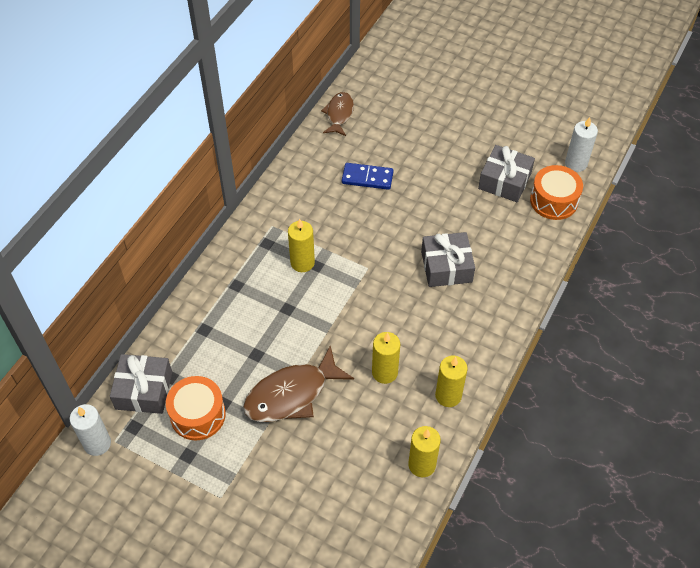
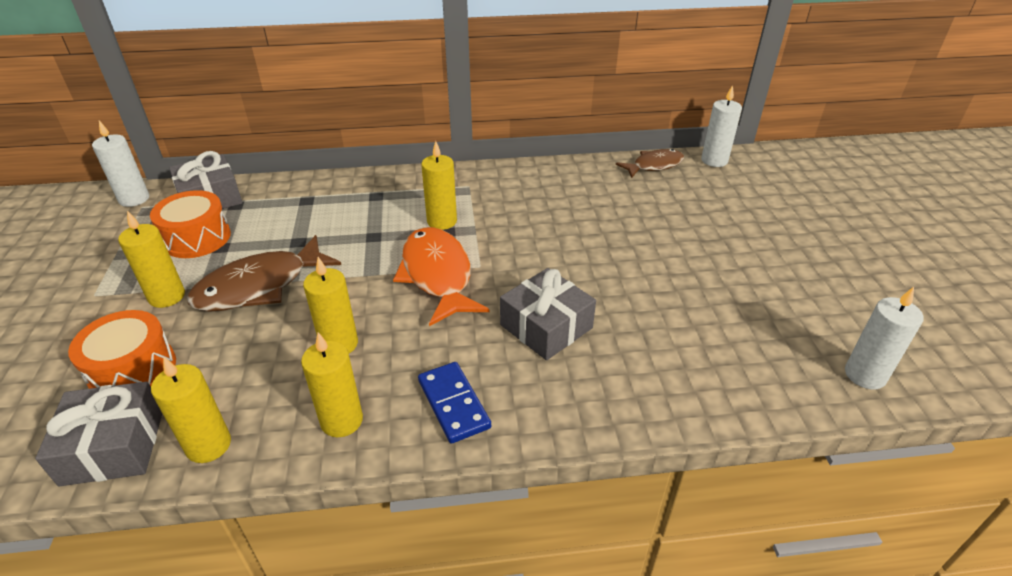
camera: 55 degrees right, 15 degrees down
brown fish [243,345,354,422] -> brown fish turned 60 degrees counterclockwise [187,235,341,312]
blue domino [342,163,394,190] -> blue domino moved to [418,362,491,444]
grey gift [478,145,535,202] -> grey gift moved to [35,382,162,487]
orange drum [530,165,583,220] -> orange drum moved to [68,310,176,389]
none -> yellow candle [118,211,185,308]
none -> orange fish [393,227,489,326]
none -> white candle [701,85,742,167]

